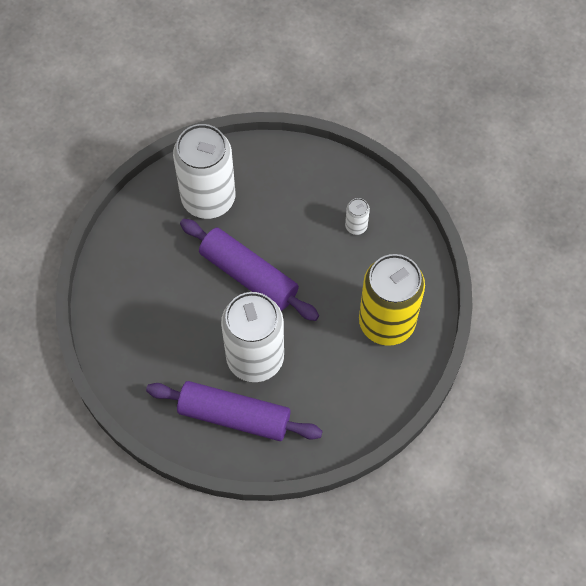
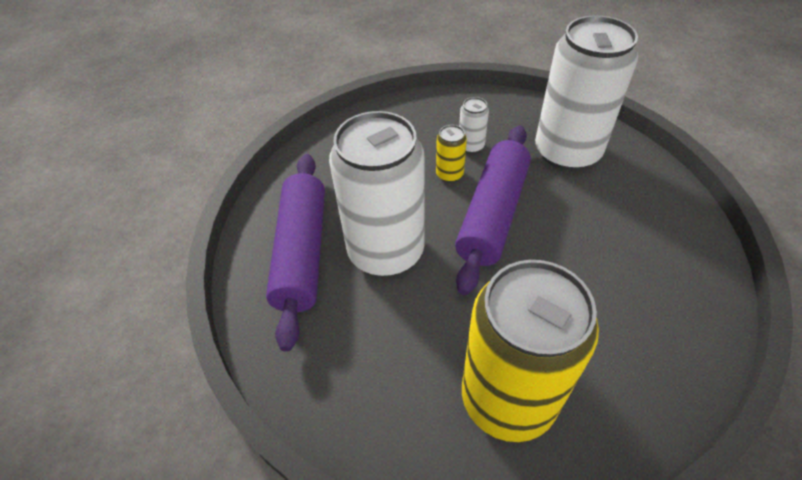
camera: 75 degrees right, 15 degrees down
white can [345,198,370,235] -> white can moved to [459,97,489,153]
none -> yellow can [436,125,467,182]

